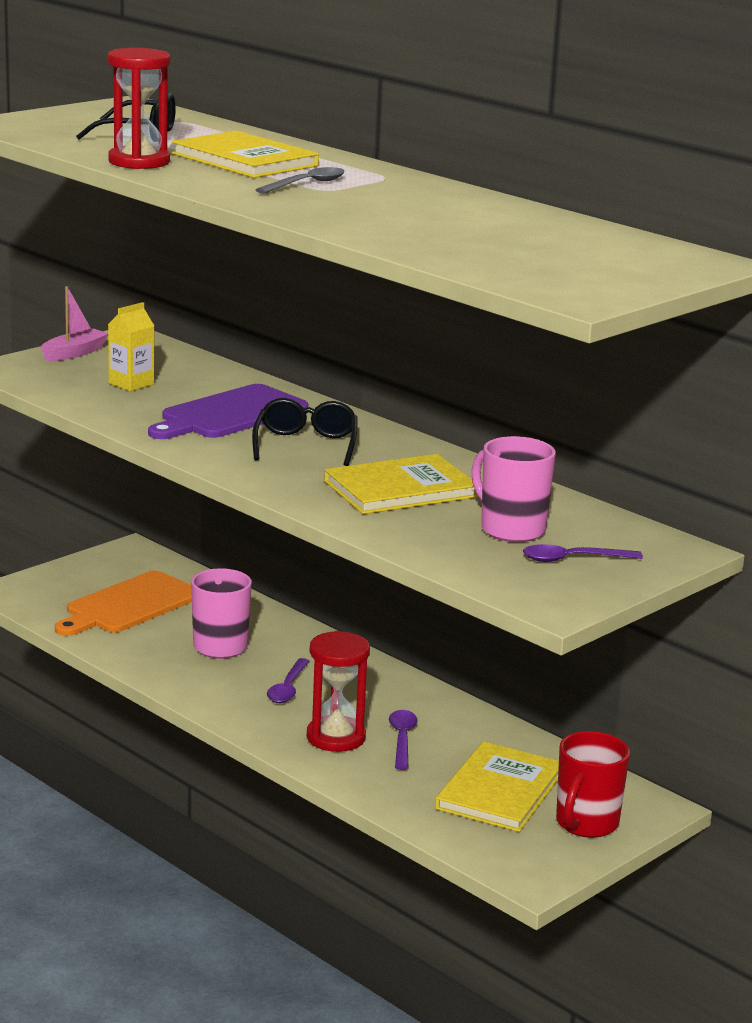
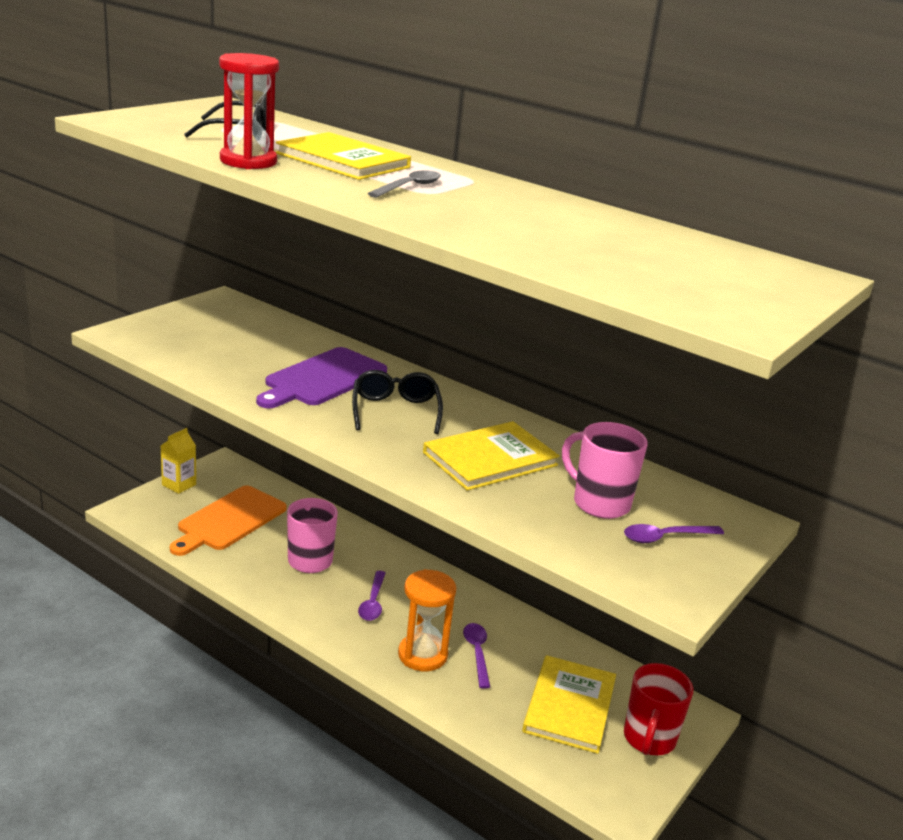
camera: 10 degrees left, 5 degrees up
pink boat [40,286,108,362] -> none
yellow carton [108,302,154,391] -> yellow carton moved to [161,428,196,494]
red hourglass [307,631,370,752] -> orange hourglass [398,569,456,671]

